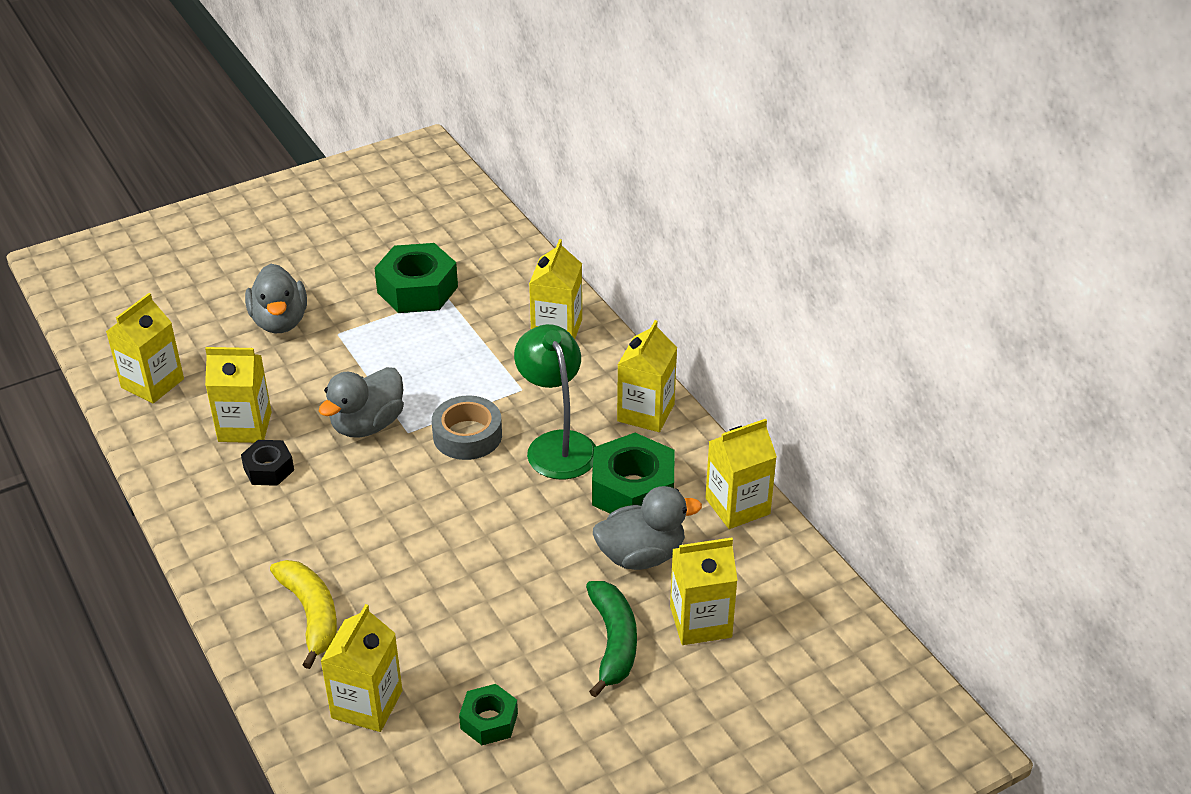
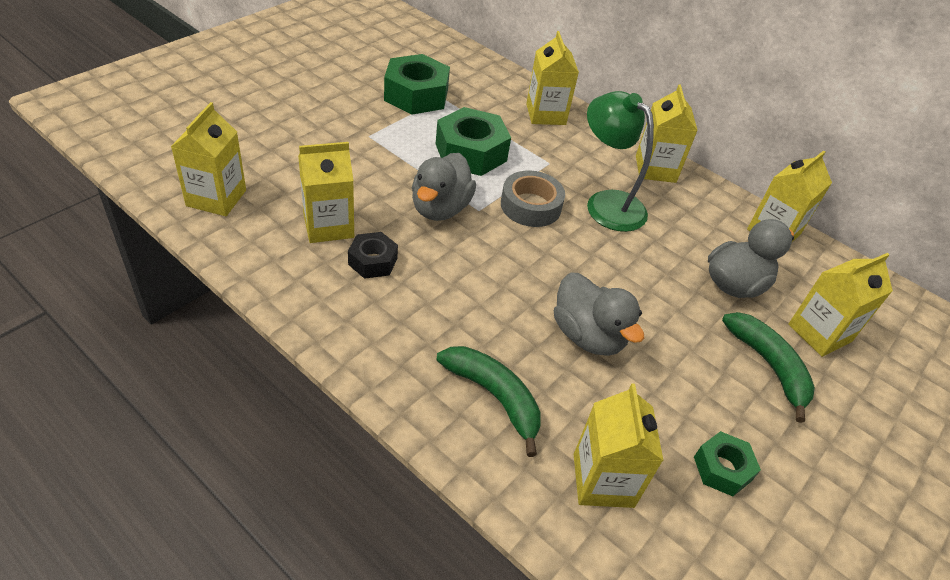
camera: 25 degrees left, 5 degrees up
grey duck [245,264,307,333] -> grey duck moved to [554,273,644,356]
yellow banana [270,560,337,669] -> green banana [436,346,541,457]
green nut [592,433,675,513] -> green nut moved to [436,107,511,176]

